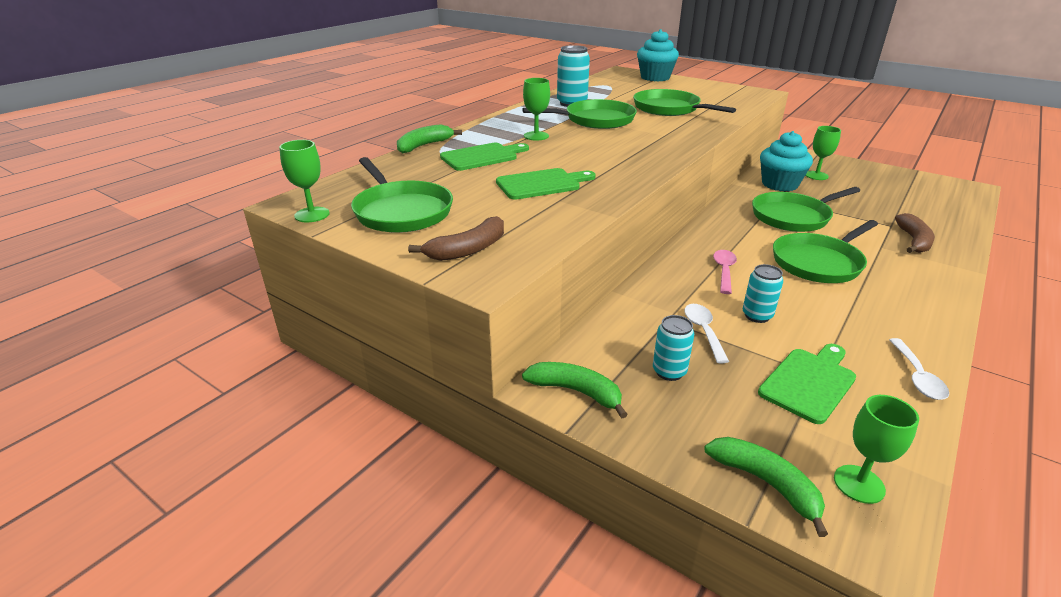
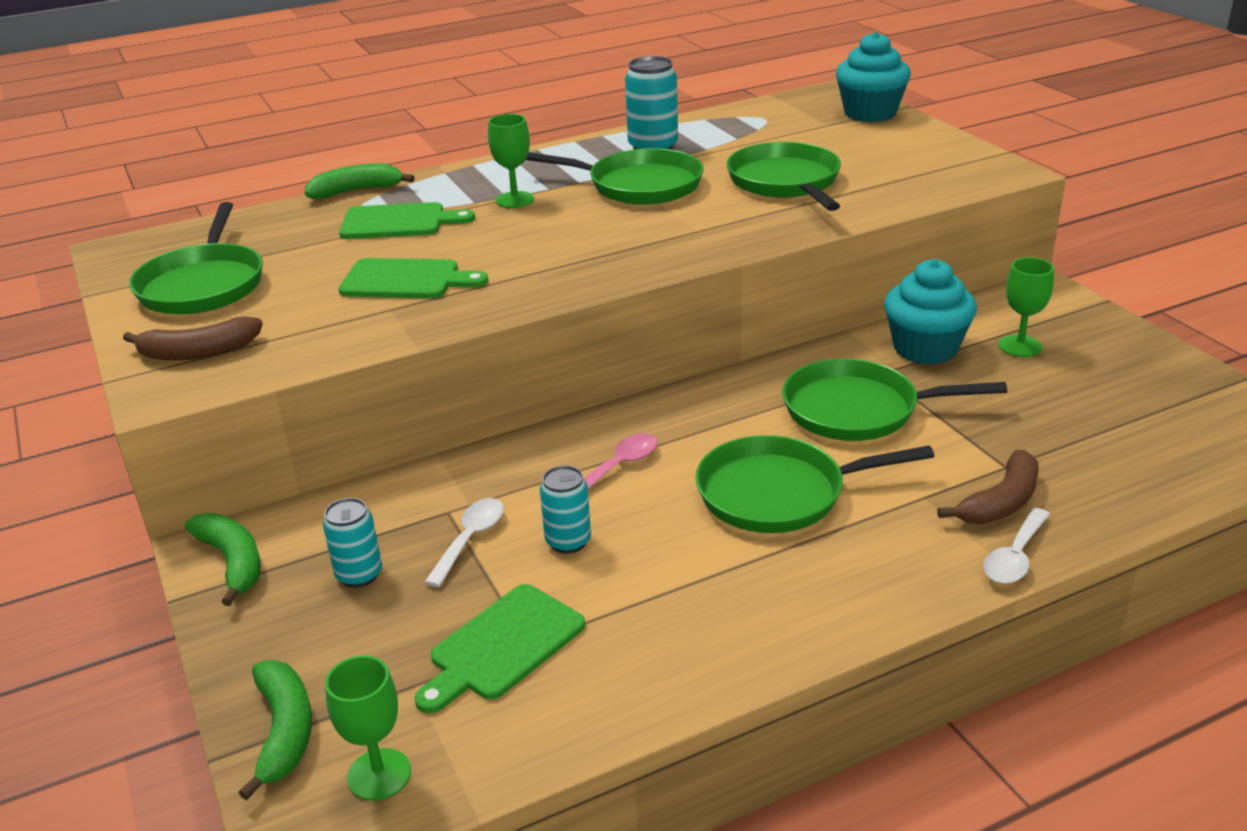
camera: 30 degrees right, 0 degrees up
green goblet [279,140,330,222] -> none
green cutting board [758,344,856,424] -> green cutting board turned 150 degrees clockwise [414,584,585,713]
white spoon [889,338,949,400] -> white spoon moved to [984,508,1050,584]

